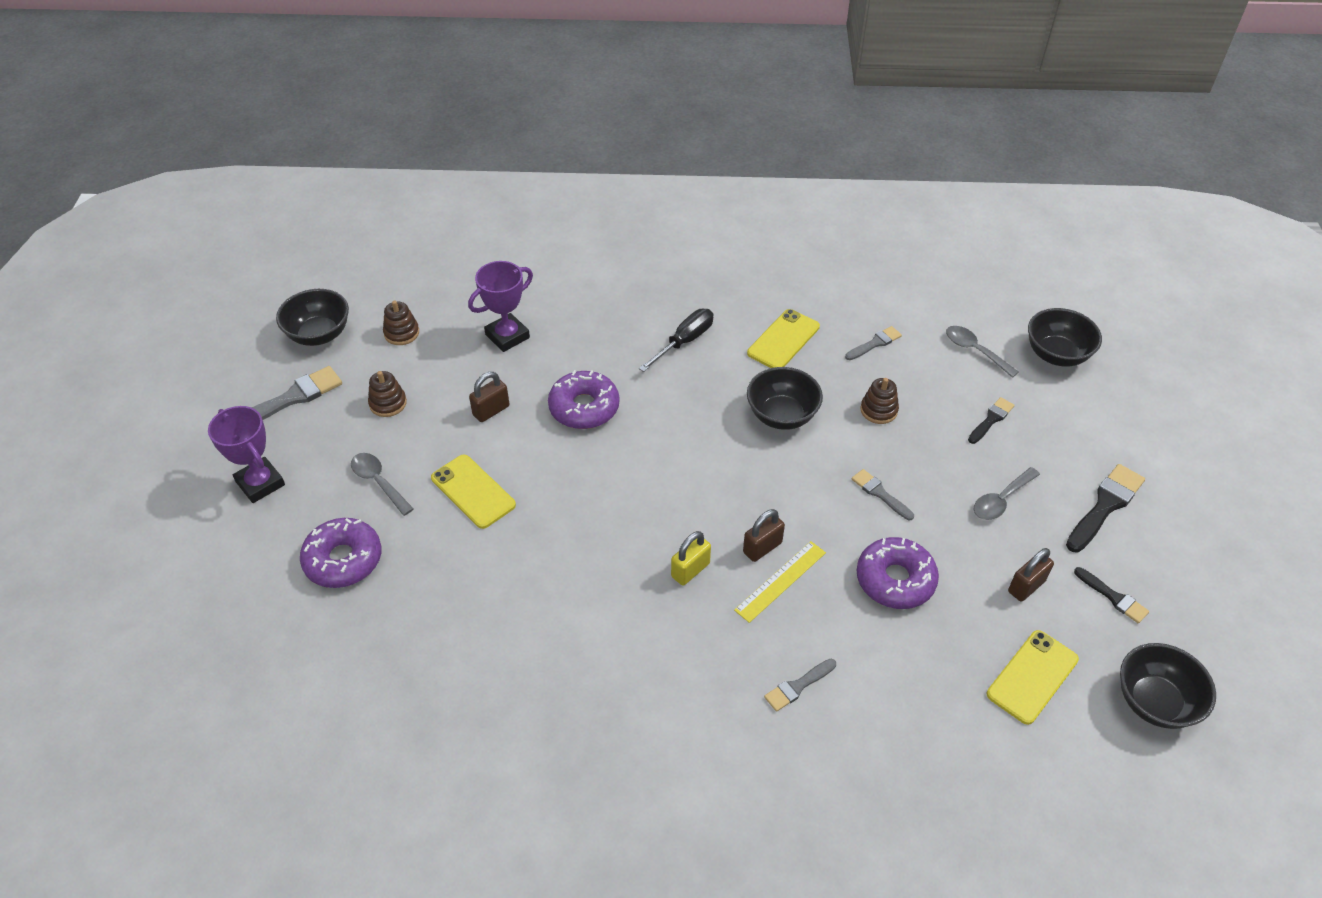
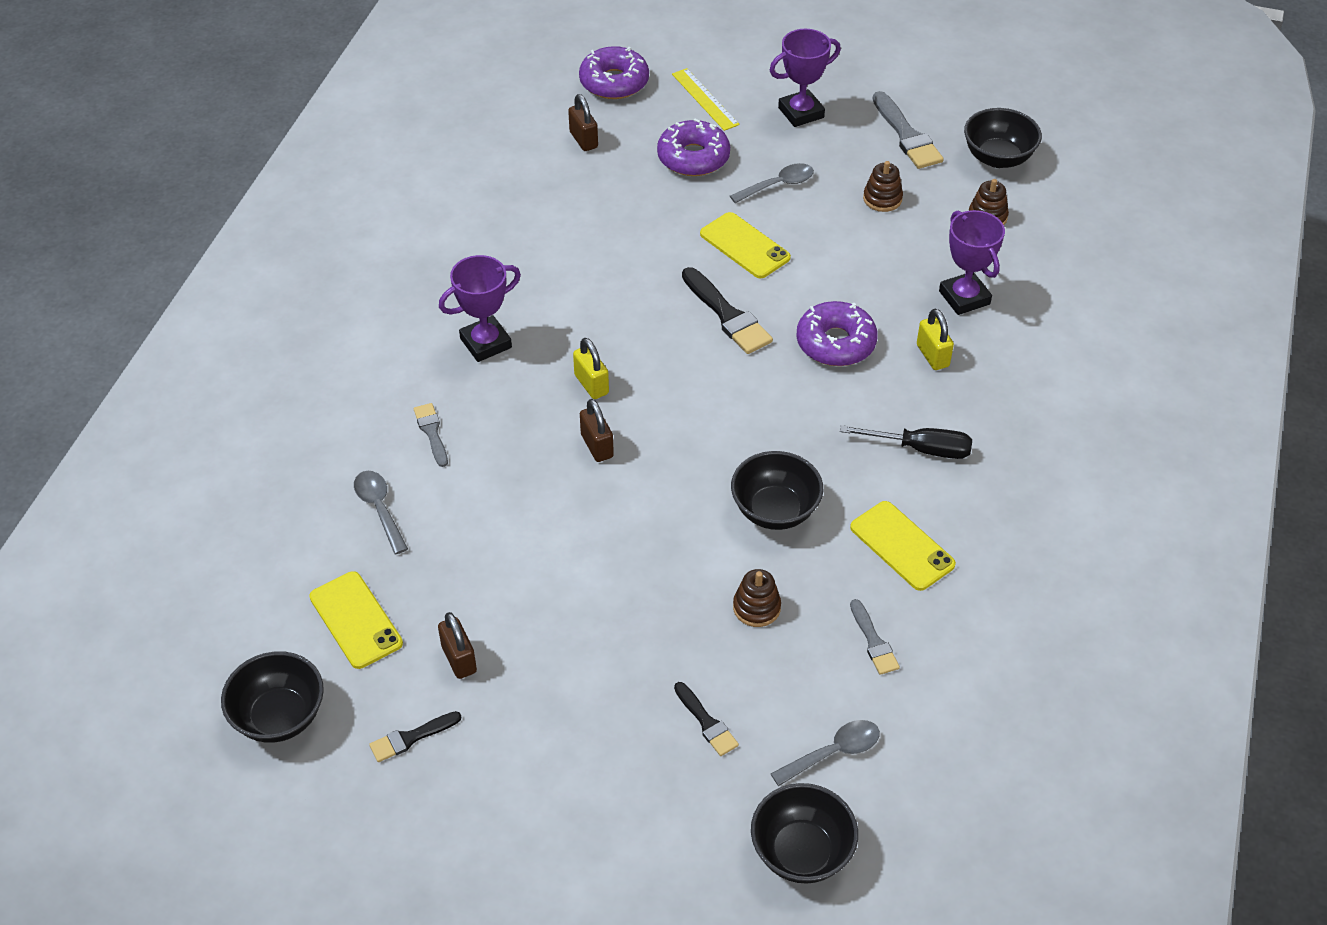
camera: 105 degrees right, 0 degrees up
yellow phone [431,455,516,529] -> yellow phone turned 75 degrees clockwise [700,212,791,278]
brown padlock [469,372,510,422] -> brown padlock moved to [568,94,598,151]
black screwdriver [639,309,713,372] -> black screwdriver turned 45 degrees counterclockwise [840,425,972,459]
yellow ruler [734,541,826,623] -> yellow ruler moved to [672,68,740,131]
grey brush [852,469,914,520] -> none
purple donut [857,537,939,609] -> purple donut moved to [579,46,649,99]
grey spoon [974,467,1040,520] -> grey spoon moved to [354,471,408,554]
black brush [1066,464,1145,552] -> black brush moved to [682,267,773,354]
none -> purple trophy [439,255,521,362]
none -> yellow padlock [917,309,954,370]

